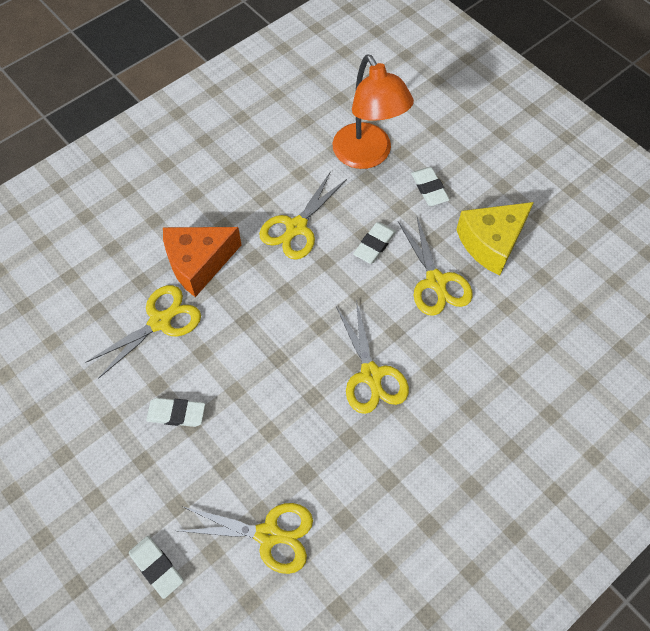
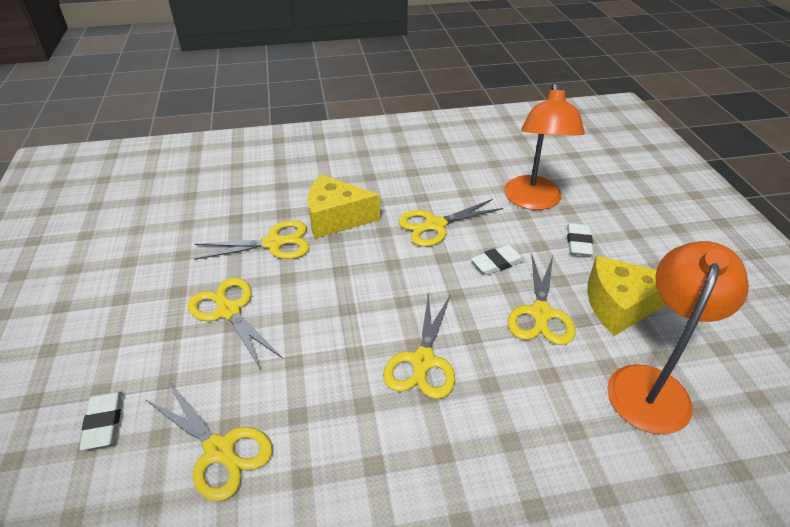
camera: 30 degrees right, 20 degrees down
white eraser [146,398,205,427] -> yellow scissors [188,277,283,370]
orange cheese [163,227,241,297] -> yellow cheese [308,175,380,239]
none -> orange lamp [607,241,749,434]

